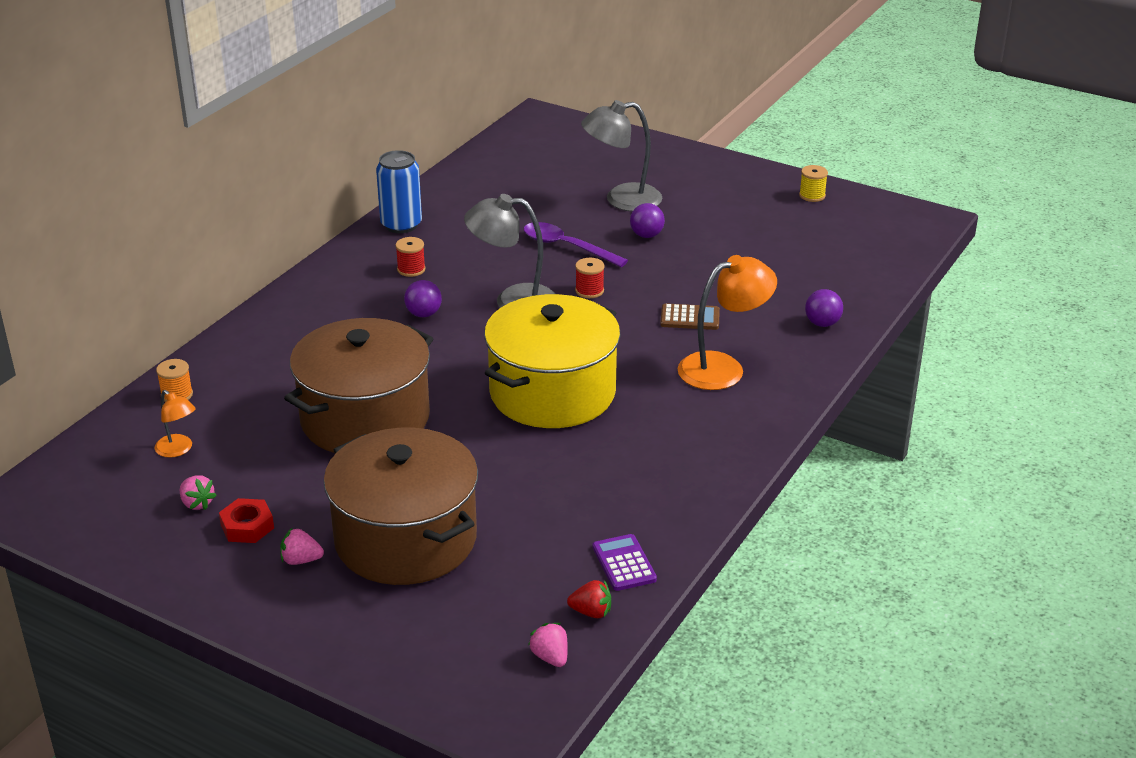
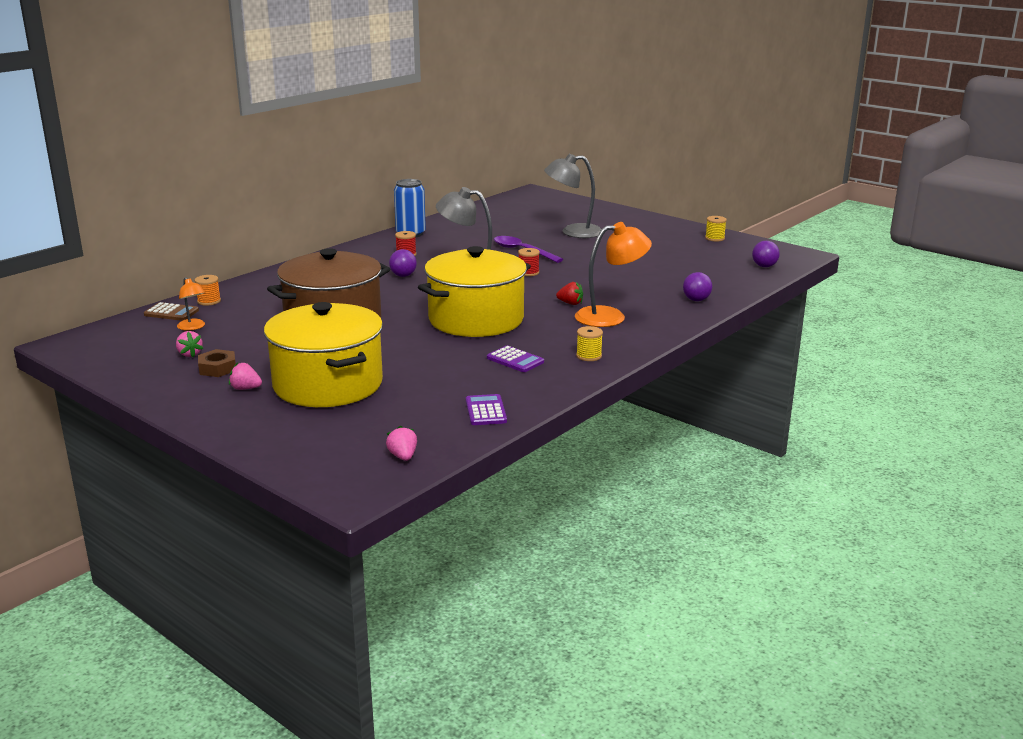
camera: 10 degrees right, 10 degrees down
red nut [219,498,274,543] -> brown nut [198,349,236,377]
brown pot [323,428,478,585] -> yellow pot [264,302,383,407]
red strawberry [567,580,611,618] -> red strawberry moved to [556,282,583,305]
purple ball [630,203,665,238] -> purple ball moved to [752,241,780,267]
brown calculator [660,303,720,330] -> brown calculator moved to [144,302,199,321]
none -> purple calculator [487,346,544,372]
none -> yellow spool [576,326,603,361]

